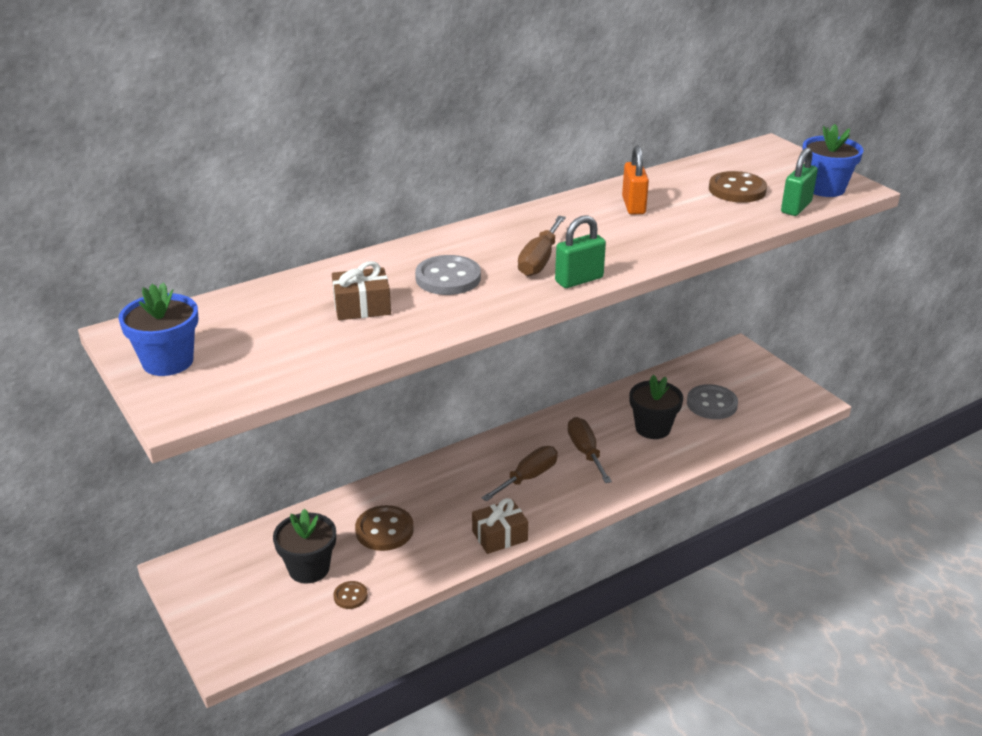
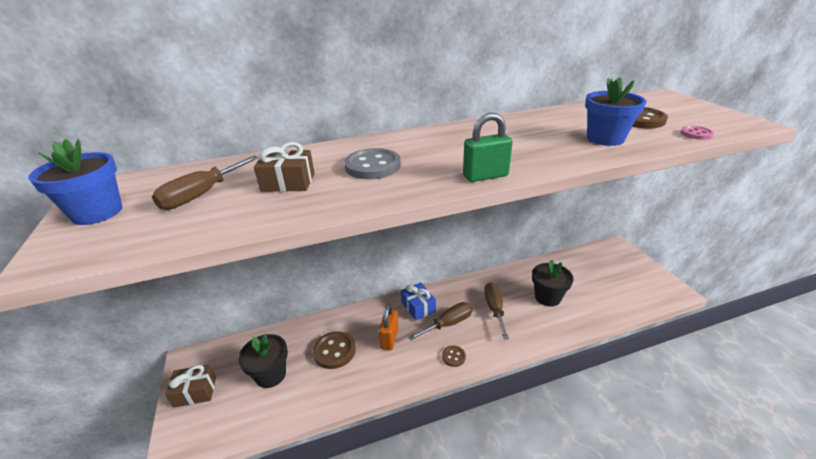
camera: 15 degrees right, 0 degrees up
brown button [333,581,368,609] -> brown button moved to [442,346,466,367]
brown gift [472,498,528,554] -> brown gift moved to [165,364,216,408]
brown screwdriver [518,216,566,276] -> brown screwdriver moved to [152,156,259,210]
orange padlock [622,146,649,214] -> orange padlock moved to [379,304,399,350]
grey button [687,384,738,419] -> none
green padlock [781,147,818,216] -> pink button [680,126,714,140]
blue flower pot [802,124,864,197] -> blue flower pot moved to [585,77,646,146]
none -> blue gift [401,282,436,321]

